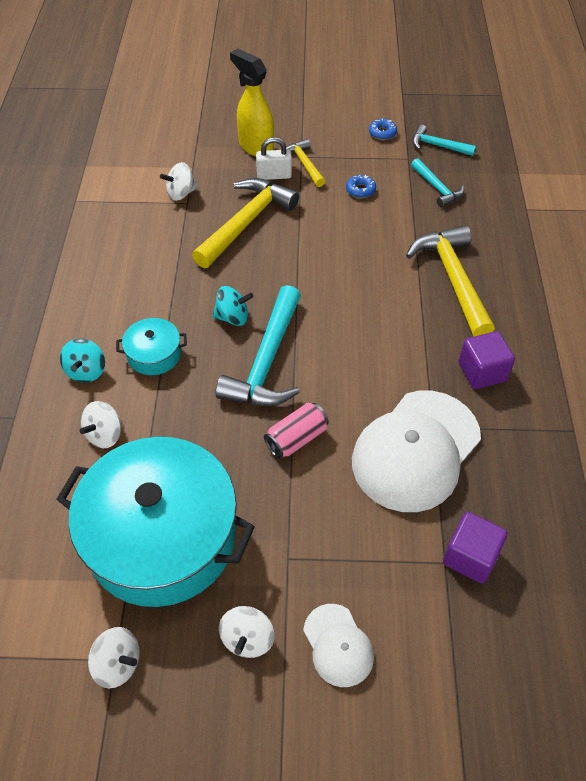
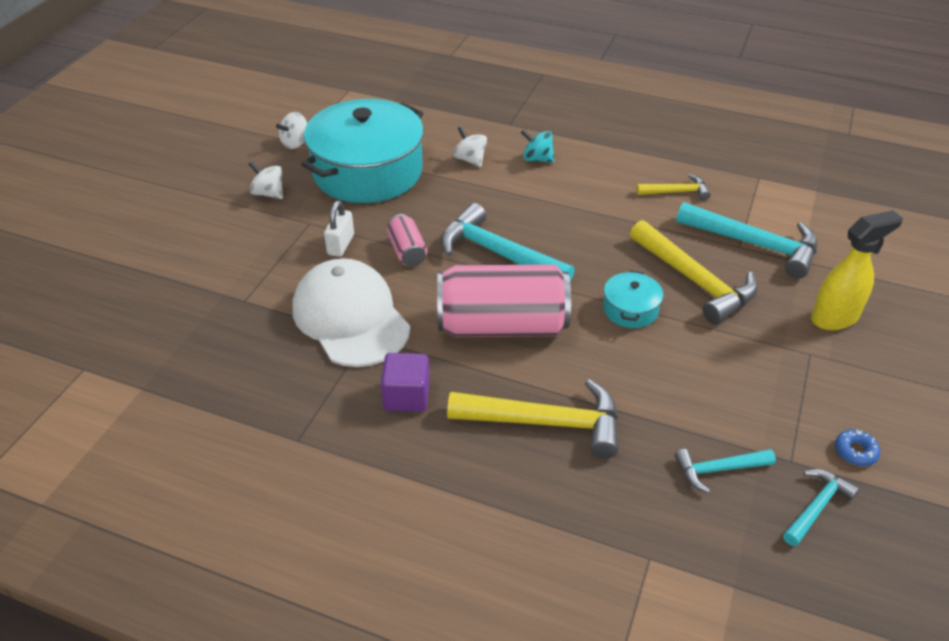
camera: 110 degrees right, 10 degrees down
turquoise pot [116,318,187,375] -> turquoise pot moved to [603,271,663,328]
white spinning top [160,162,198,201] -> turquoise hammer [676,202,818,278]
turquoise spinning top [213,286,253,326] -> none
white padlock [256,137,292,180] -> white padlock moved to [324,201,354,257]
yellow hammer [286,139,325,187] -> yellow hammer moved to [636,174,711,201]
white cap [303,604,374,687] -> none
blue donut [346,175,376,198] -> none
purple cube [443,512,508,583] -> none
none -> pink can [437,264,571,337]

